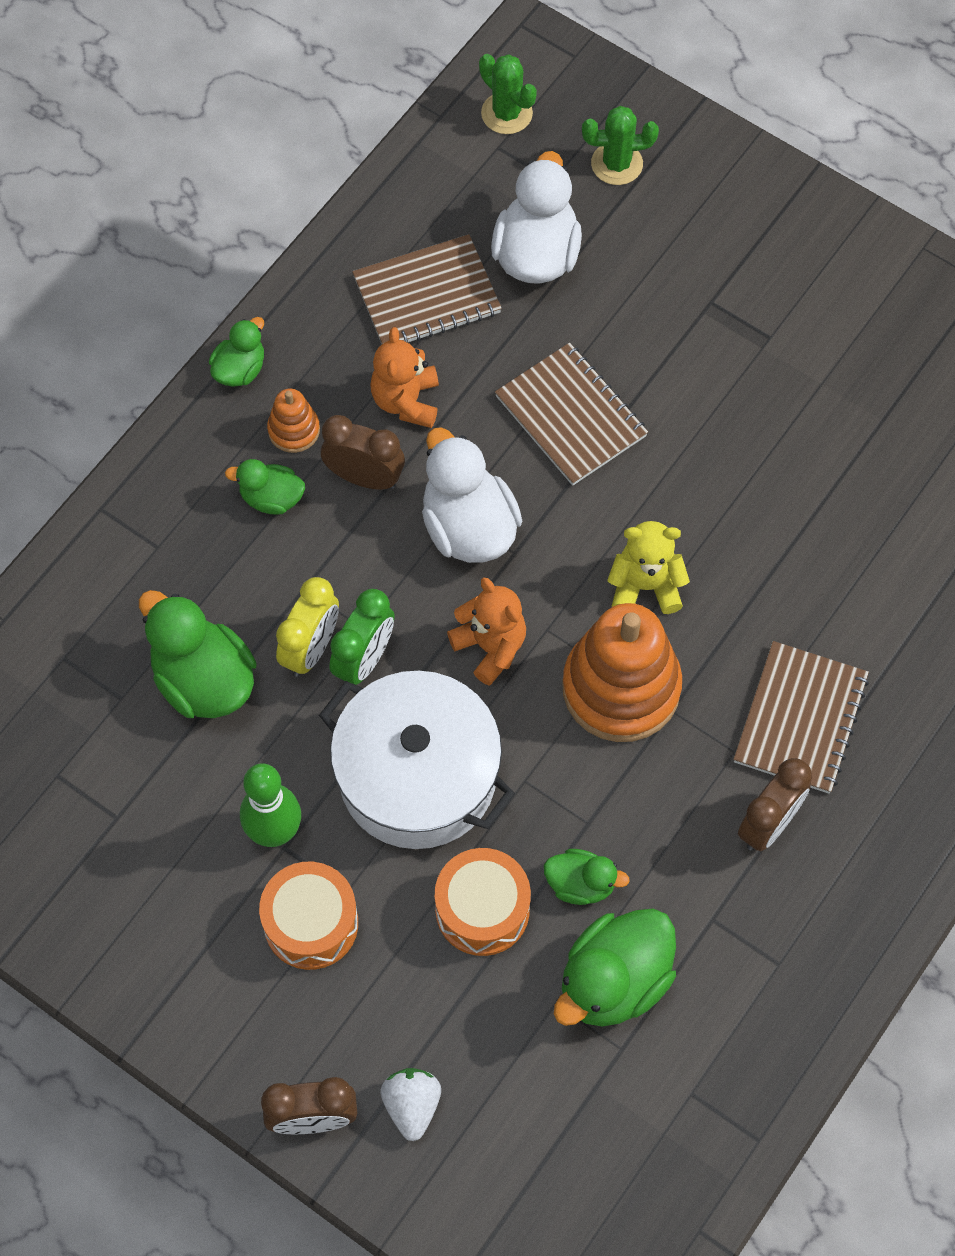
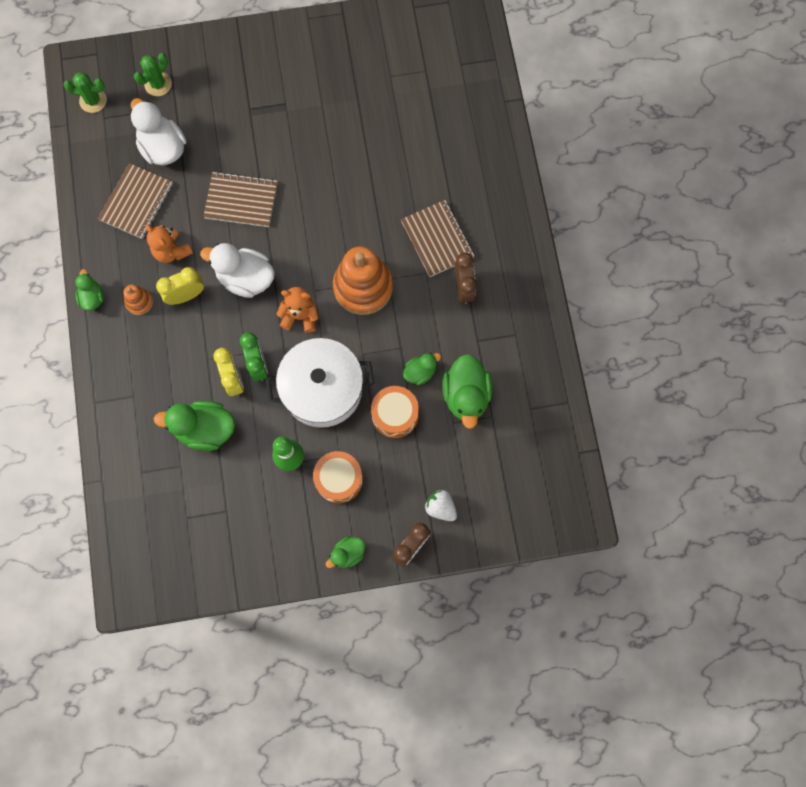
camera: 45 degrees left, 10 degrees up
green duck [225,459,305,515] -> green duck moved to [326,536,365,568]
brown clock [321,415,405,490] -> yellow clock [156,267,204,305]
yellow teddy bear [607,521,690,614] -> none

